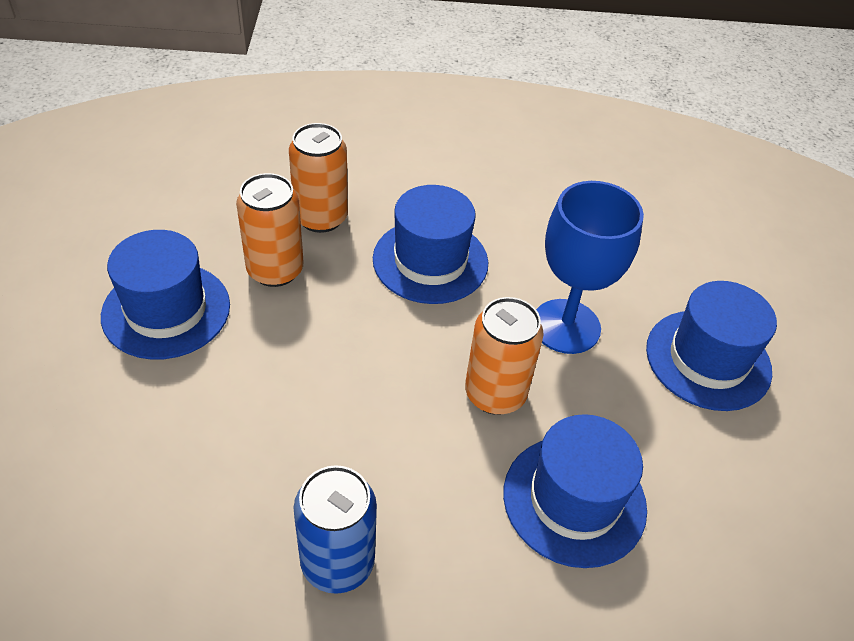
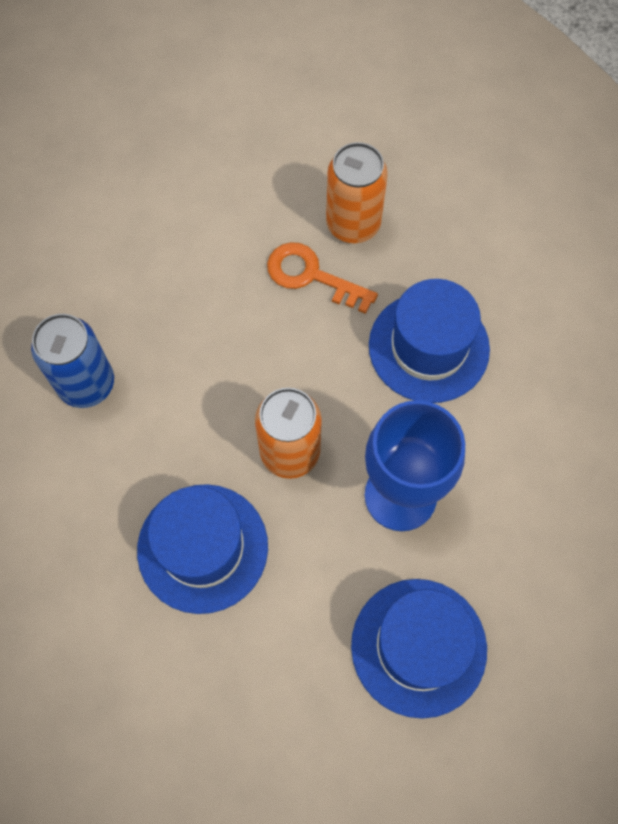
camera: 75 degrees right, 20 degrees up
blue hat [101,230,230,360] -> none
orange can [289,123,348,233] -> none
none -> orange key [267,242,378,314]

